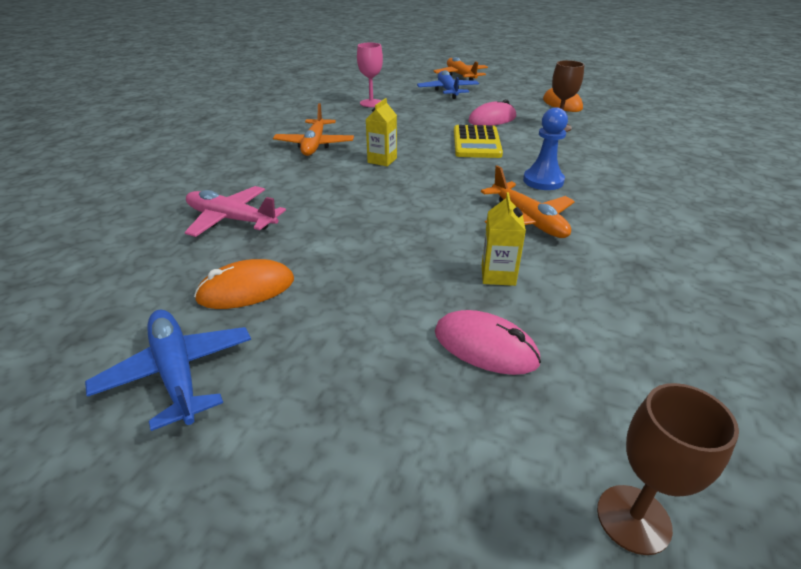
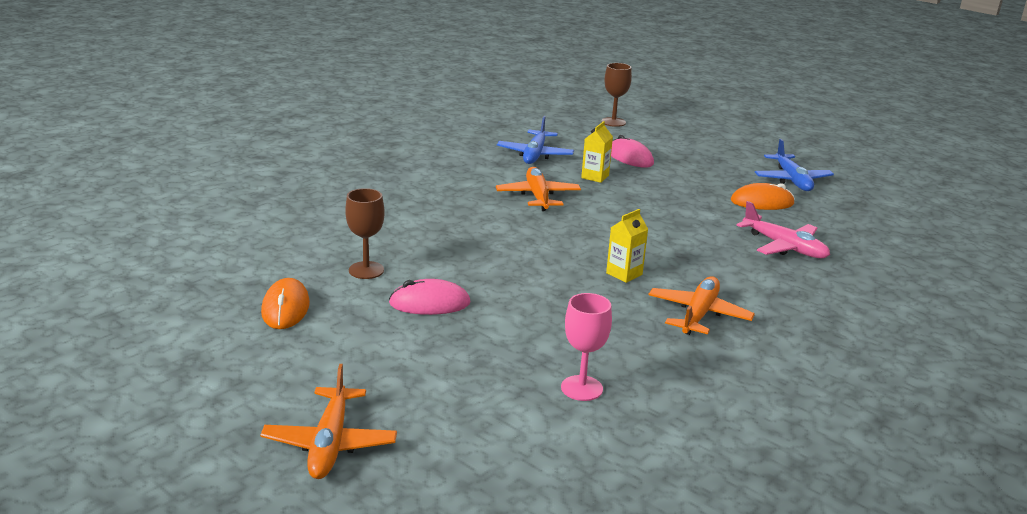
camera: 160 degrees left, 10 degrees down
blue plane [417,70,479,99] -> blue plane moved to [497,116,574,164]
yellow calculator [454,125,503,158] -> none
blue pawn [523,107,568,190] -> none

